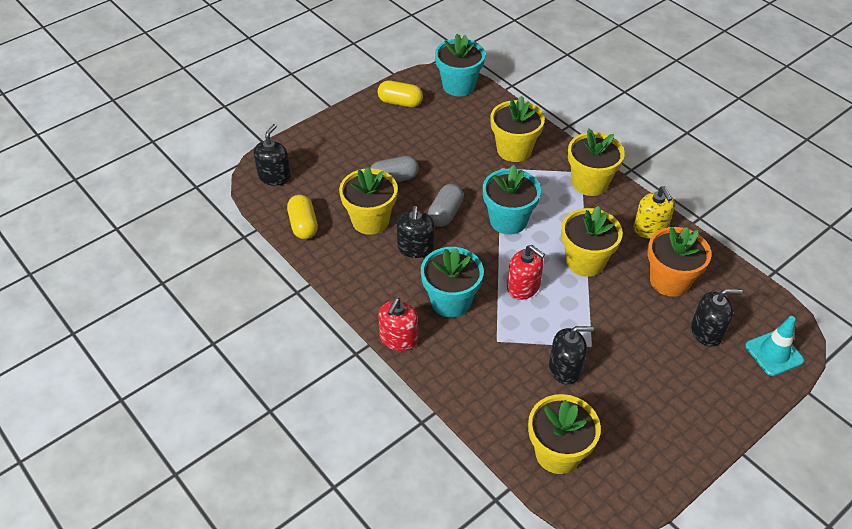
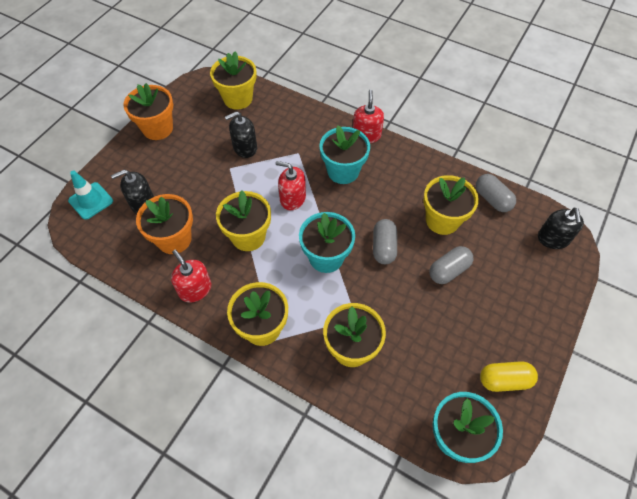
camera: 160 degrees right, 10 degrees up
yellow capsule [287,195,318,239] -> grey capsule [476,174,516,212]
black soap dispenser [397,206,434,258] -> none
yellow soap dispenser [633,186,675,239] -> red soap dispenser [171,250,211,302]
none -> orange flower pot [123,83,173,140]

